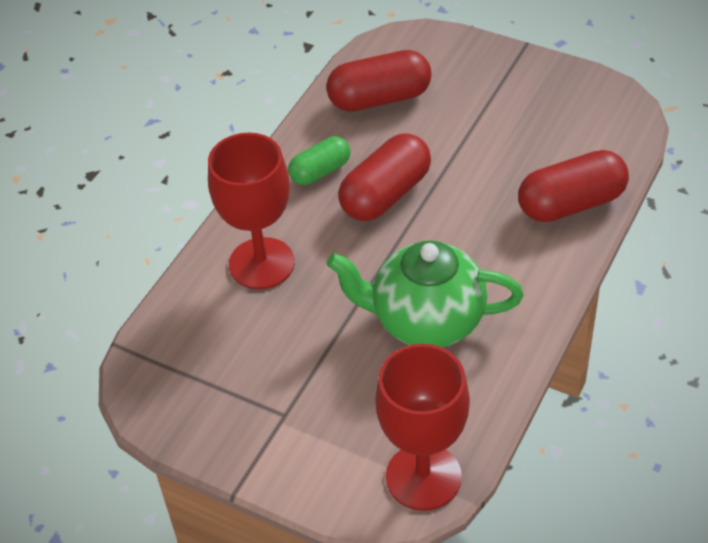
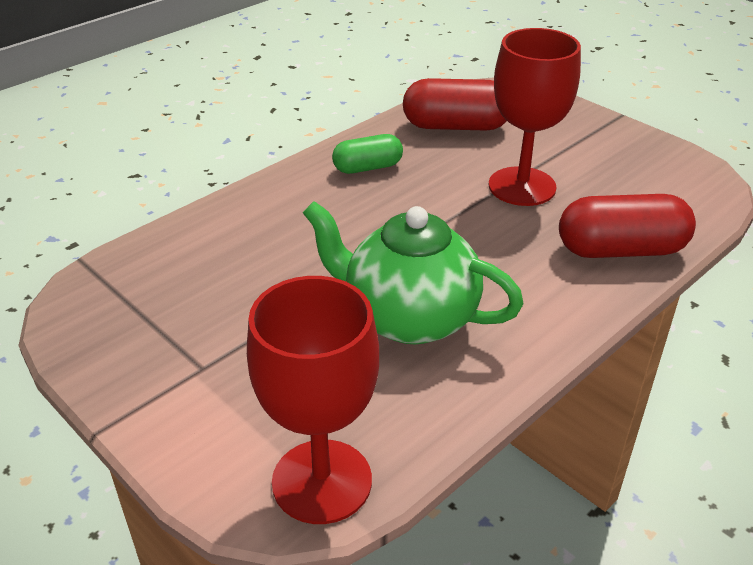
camera: 15 degrees right, 10 degrees down
red goblet [208,133,295,289] -> red goblet moved to [489,28,581,206]
red capsule [338,133,431,221] -> none

